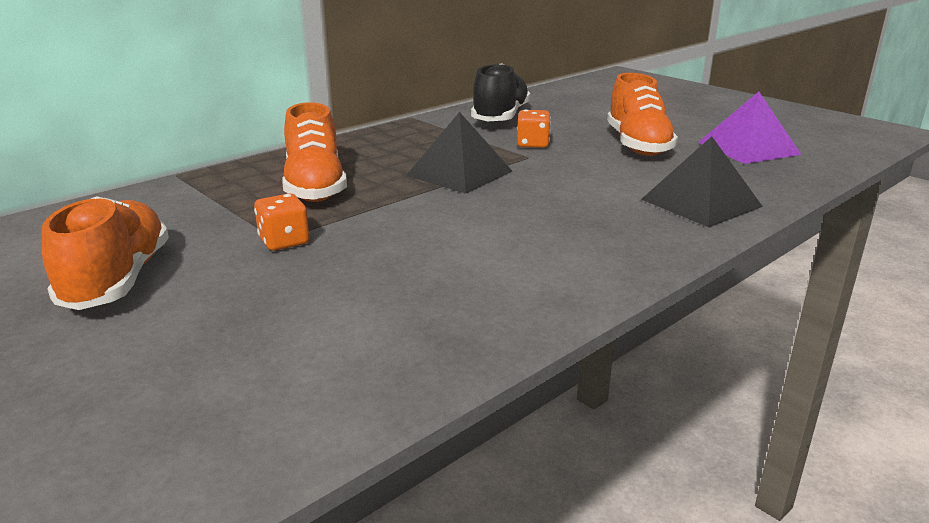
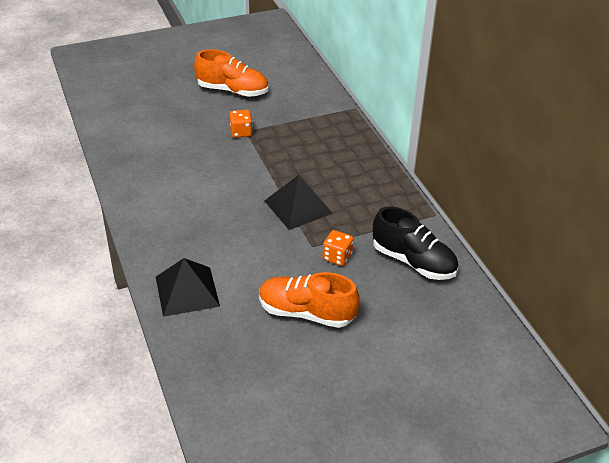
camera: 110 degrees right, 15 degrees up
orange shoe [282,102,347,202] -> none
purple pyramid [698,92,801,164] -> none

